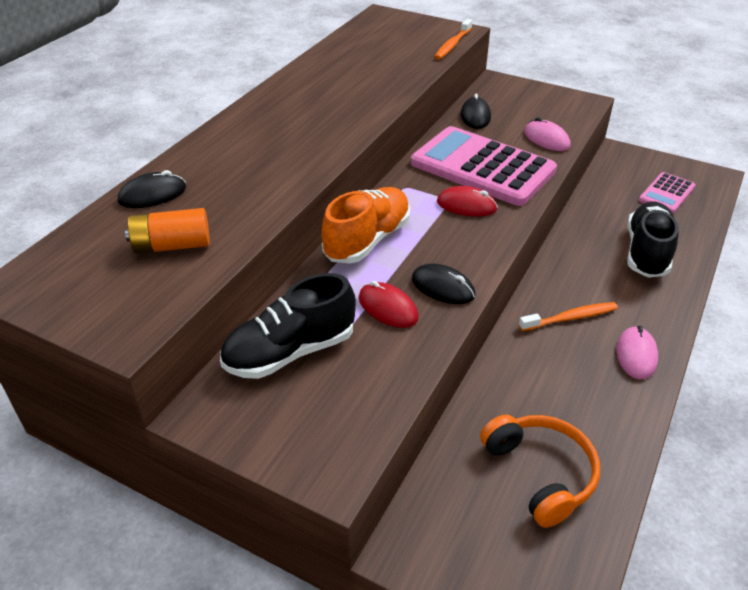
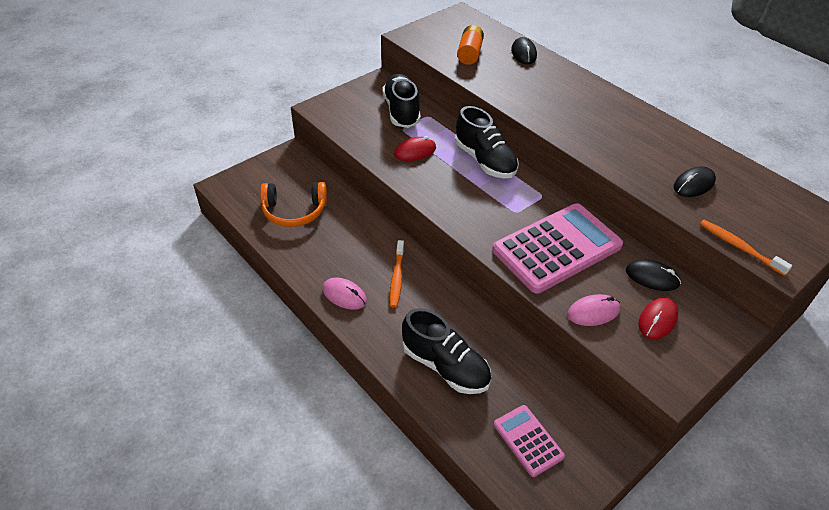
camera: 110 degrees right, 5 degrees up
orange shoe [322,187,410,263] -> black shoe [455,106,519,178]
black mouse [412,264,476,304] -> black mouse moved to [674,166,716,197]
red mouse [437,186,498,217] -> red mouse moved to [639,297,678,339]

